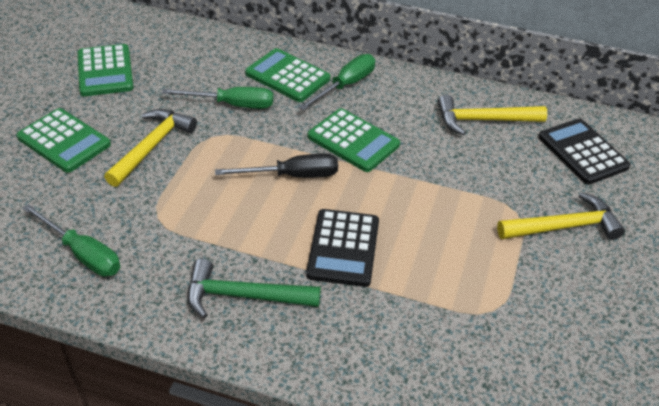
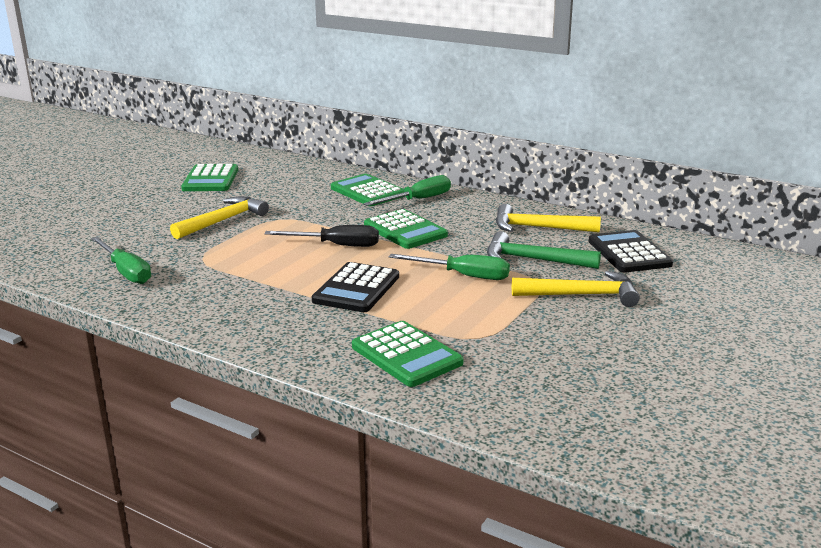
camera: 15 degrees right, 20 degrees down
green calculator [17,108,111,173] -> green calculator moved to [352,321,464,387]
green screwdriver [162,87,274,109] -> green screwdriver moved to [389,254,510,280]
green hammer [188,259,321,318] -> green hammer moved to [487,231,601,269]

